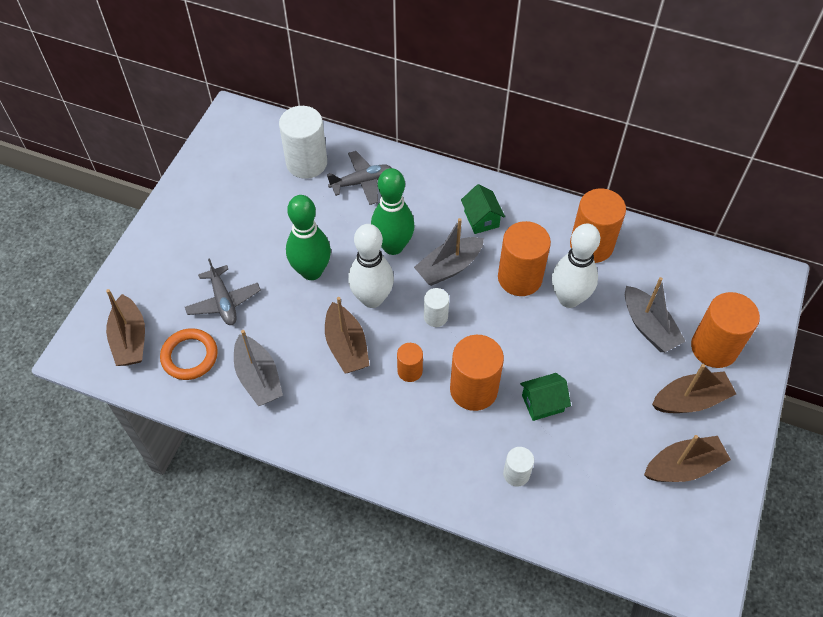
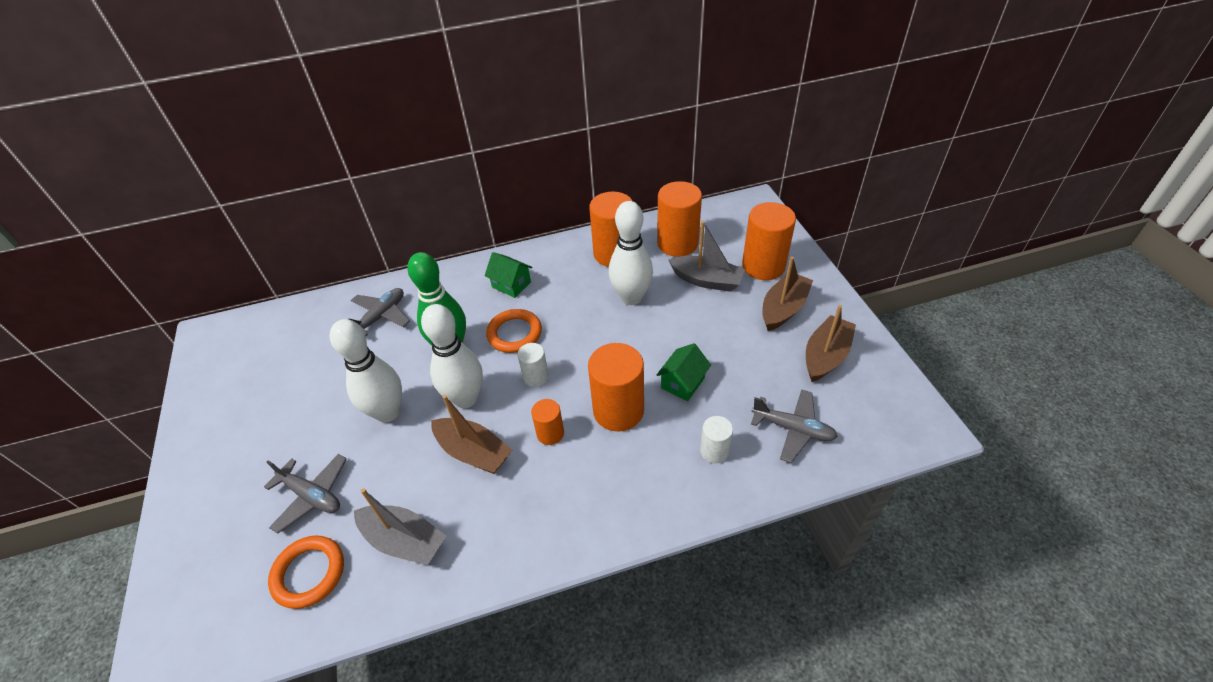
camera: 35 degrees left, 10 degrees down
brown boat [106,289,145,366] -> none
white cylinder [279,106,327,179] -> none
green bowling pin [286,195,331,280] -> white bowling pin [330,319,402,422]
grey boat [414,218,484,286] -> orange ring [486,309,542,353]
orange cylinder [498,221,551,296] -> orange cylinder moved to [657,181,702,257]
none -> grey plane [751,389,838,463]

